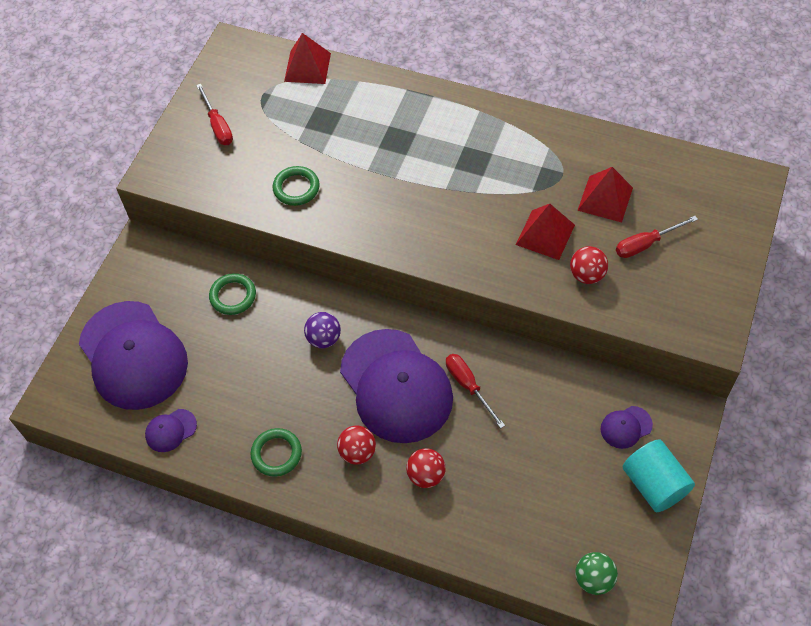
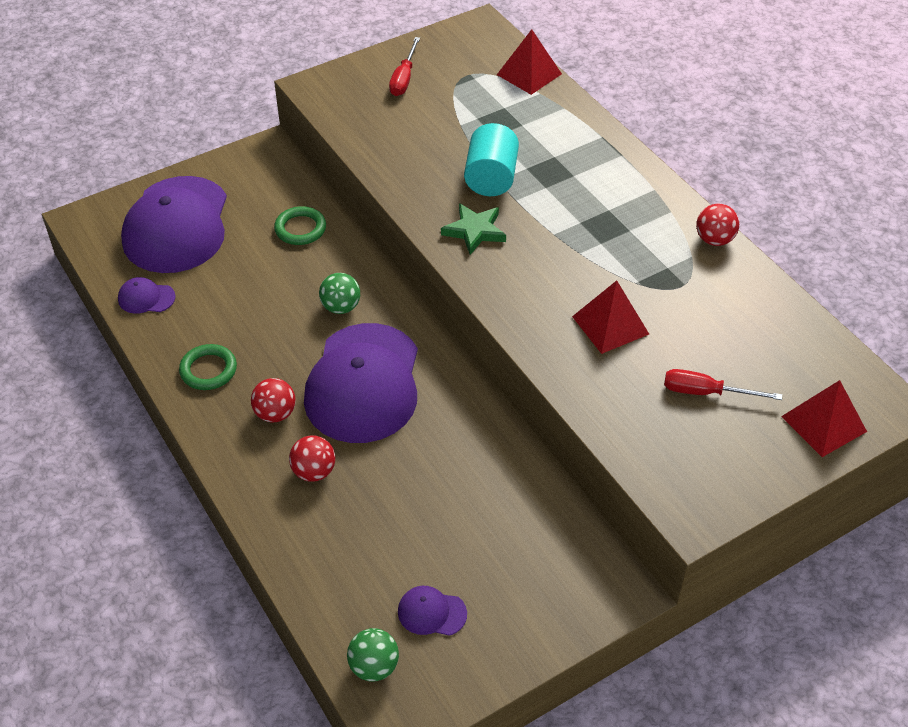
camera: 35 degrees right, 10 degrees down
green ring [273,166,320,206] -> none
purple ball [304,312,341,348] -> green ball [319,273,360,314]
red screwdriver [446,354,505,428] -> none
red ball [570,246,608,284] -> red ball moved to [696,204,739,246]
red pyramid [577,167,633,223] -> red pyramid moved to [781,380,867,457]
purple cap [601,406,653,449] -> purple cap moved to [398,586,467,636]
turquoise cylinder [622,439,695,512] -> turquoise cylinder moved to [464,123,519,196]
none -> green star [441,203,506,255]

